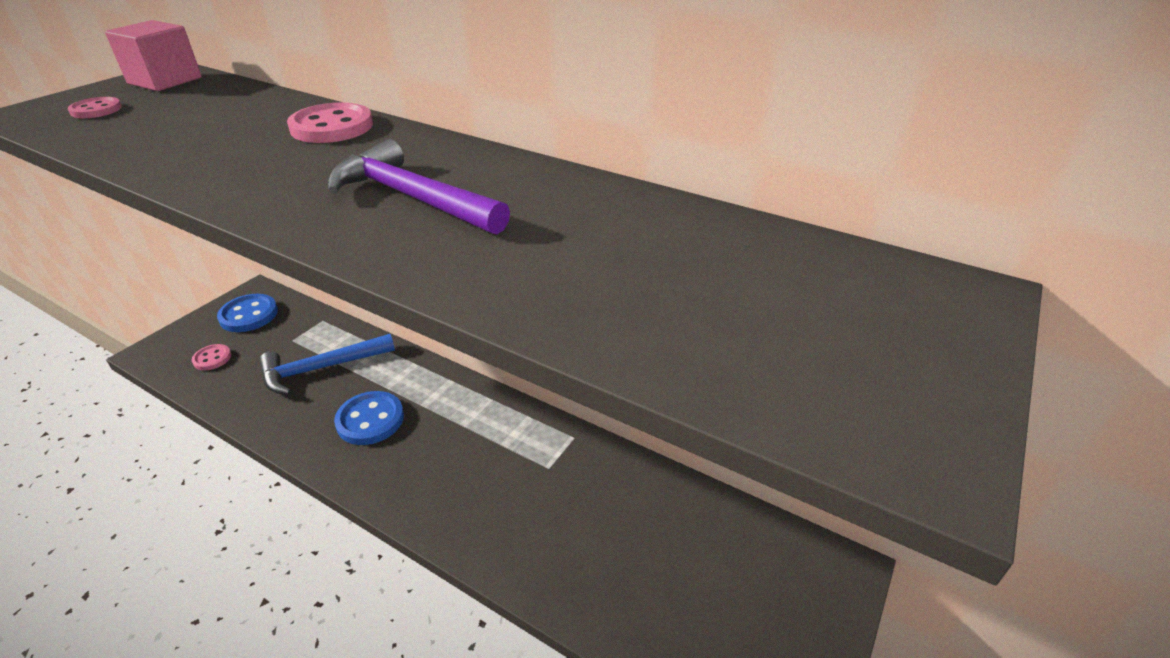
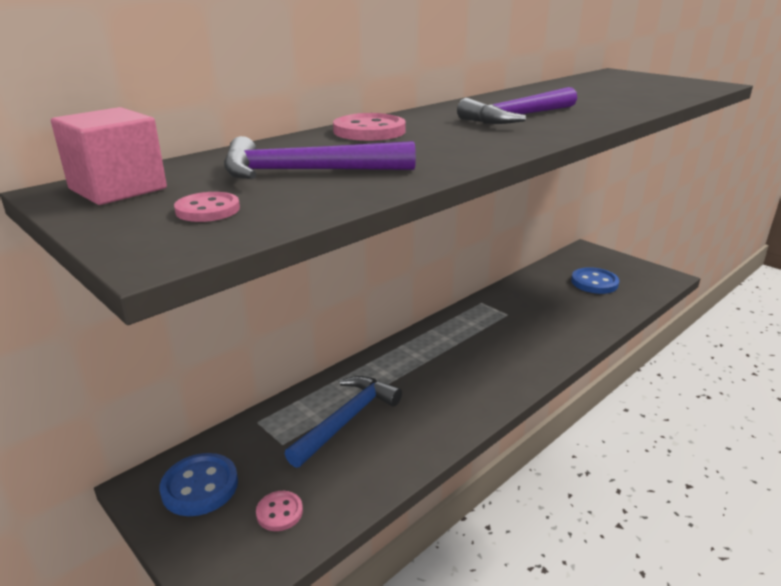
camera: 75 degrees left, 10 degrees down
blue hammer [260,334,395,395] -> blue hammer turned 135 degrees counterclockwise [284,376,402,468]
blue button [334,391,404,445] -> blue button moved to [571,267,619,294]
none -> purple hammer [224,136,416,179]

